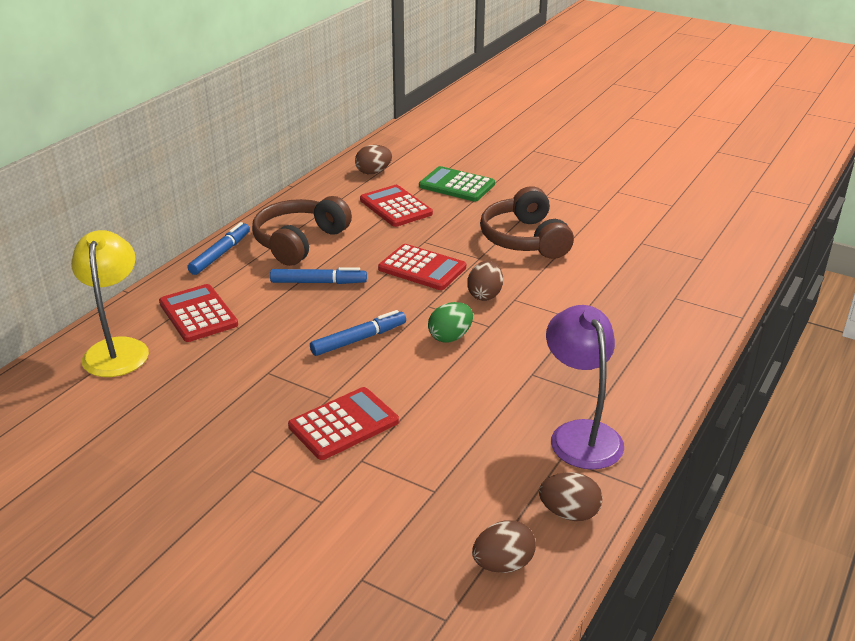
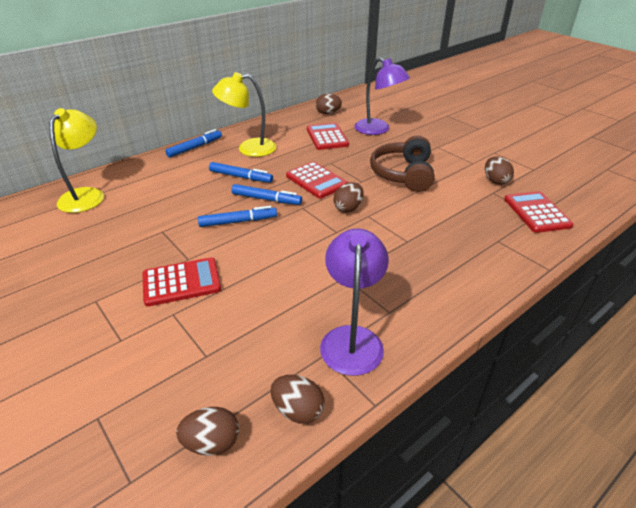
camera: 20 degrees right, 5 degrees up
red calculator [159,284,238,342] -> red calculator moved to [504,191,573,233]
brown headphones [252,196,352,266] -> yellow lamp [212,72,277,157]
green calculator [419,166,495,202] -> purple lamp [354,57,410,135]
green egg [428,302,473,343] -> none
none -> blue marker [232,184,302,205]
none -> brown egg [485,156,514,185]

